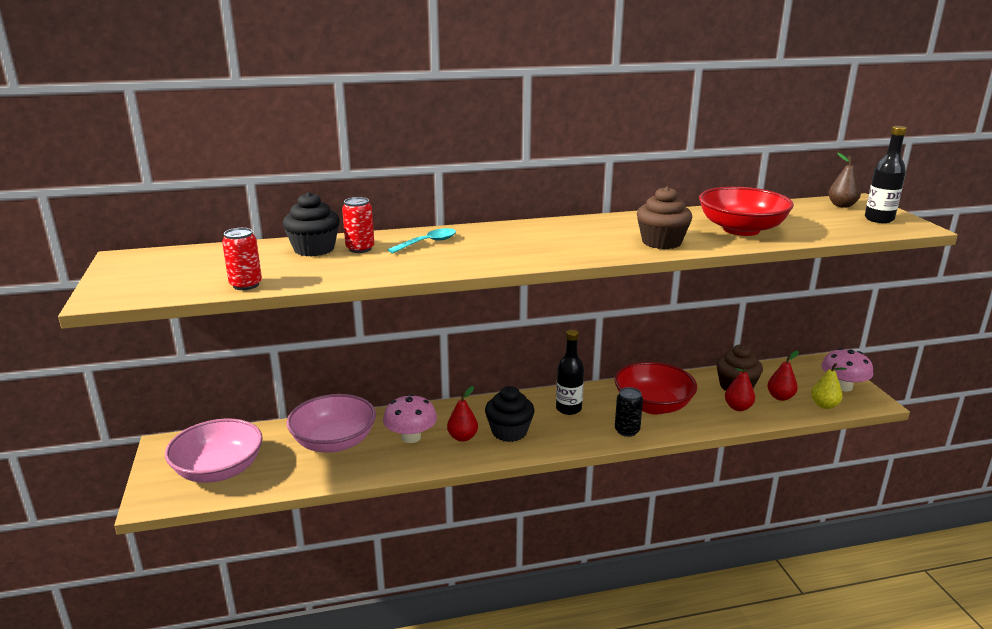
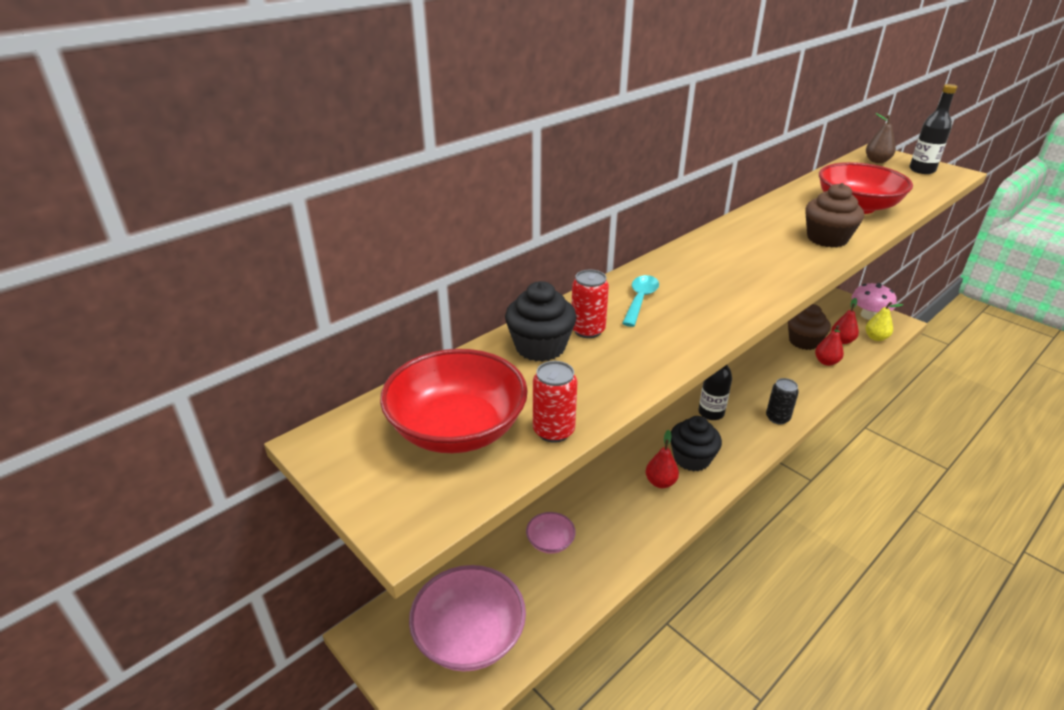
camera: 30 degrees left, 10 degrees up
pink bowl [286,394,376,453] -> pink bowl [526,512,576,554], size x0.49
pink mushroom [383,394,437,443] -> none
red bowl [614,362,697,414] -> red bowl moved to [380,349,528,453]

